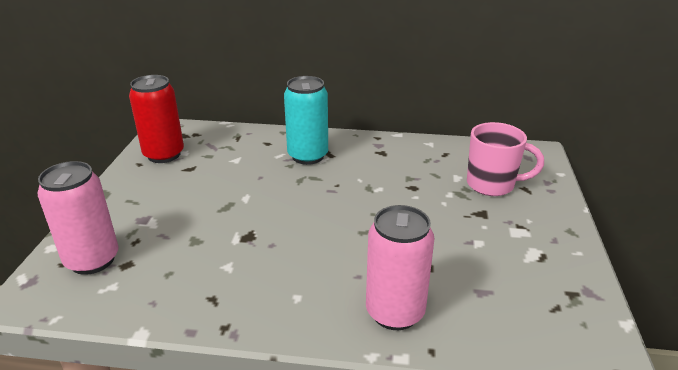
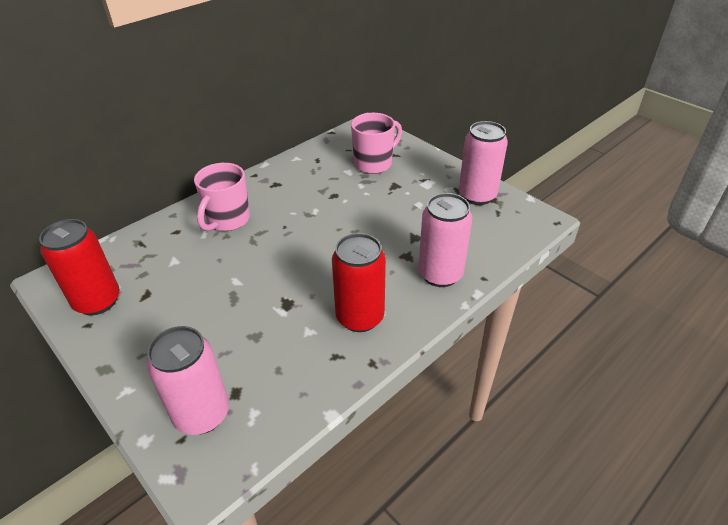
camera: 50 degrees left, 10 degrees up
turquoise can [284,76,328,165] -> pink mug [194,163,250,231]
none -> red can [332,233,386,332]
none -> pink can [459,121,508,205]

